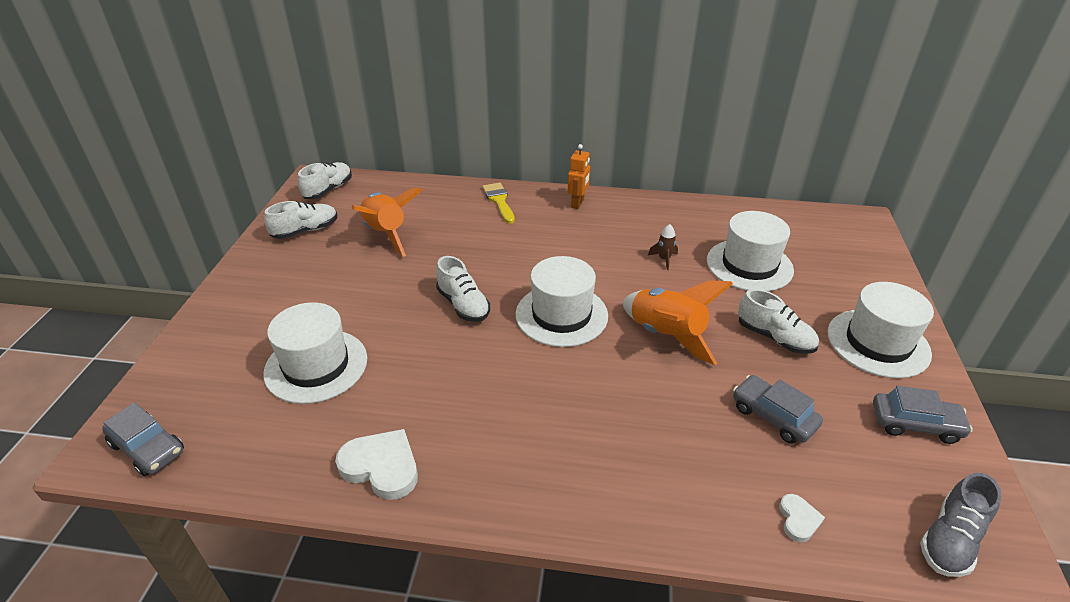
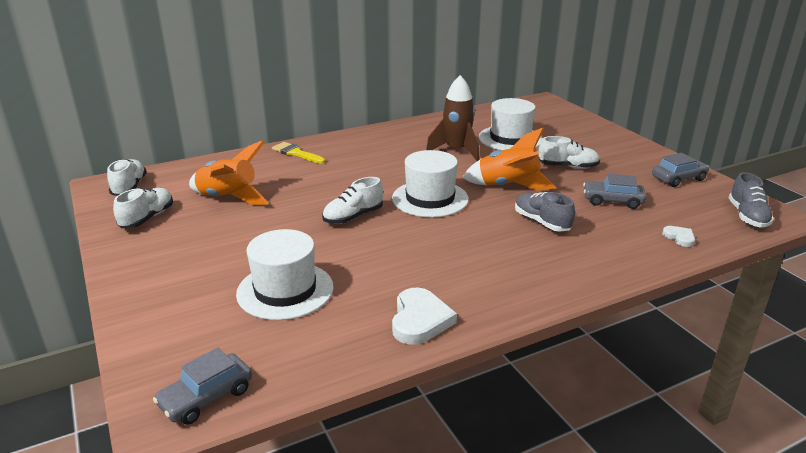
camera: 35 degrees left, 10 degrees down
grey car [102,402,184,476] -> grey car turned 135 degrees clockwise [153,348,252,425]
white heart [335,429,418,500] -> white heart turned 105 degrees clockwise [392,288,457,345]
white shoe [436,256,490,322] -> white shoe turned 120 degrees clockwise [322,177,383,224]
orange robot [568,144,590,209] -> none
brown rocket [648,224,678,270] -> brown rocket [426,75,480,161], size x2.30
white hat [827,282,934,378] -> none
none -> grey shoe [515,192,575,232]

